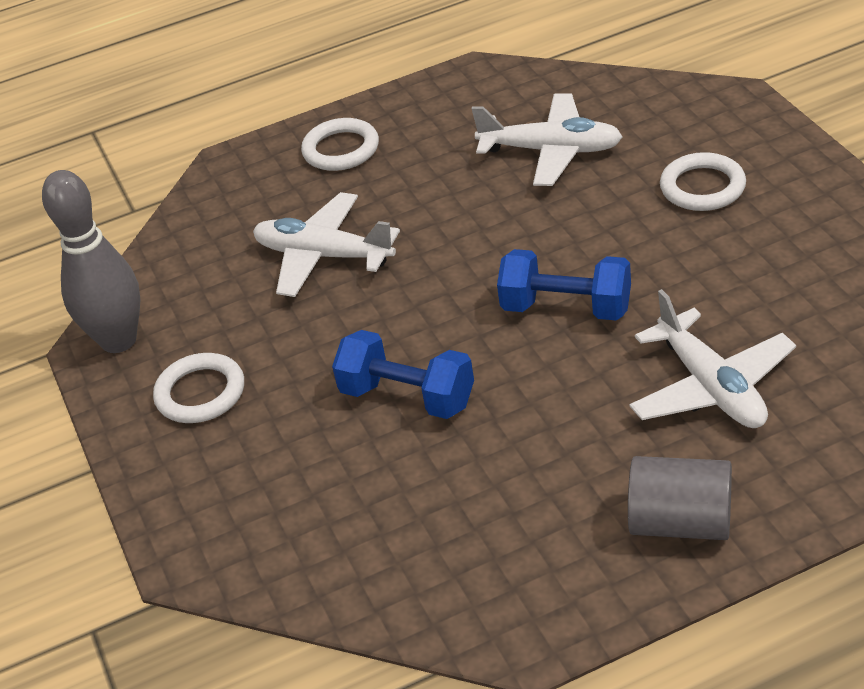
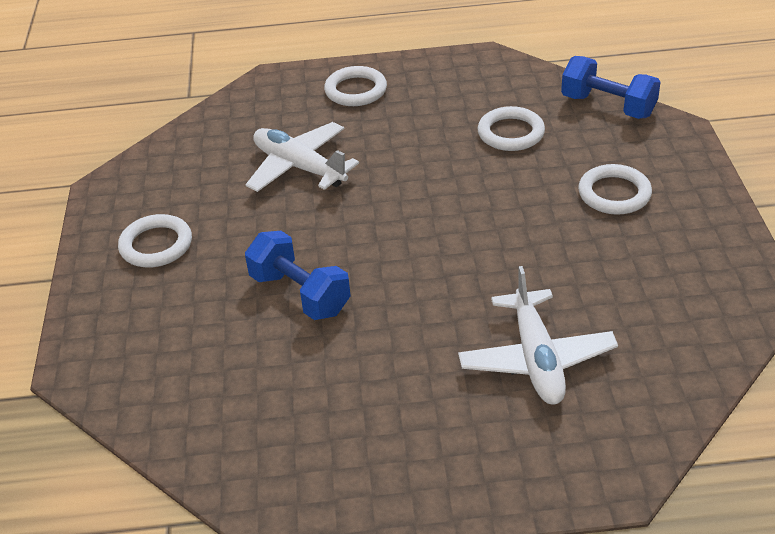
camera: 15 degrees right, 0 degrees up
grey bowling pin [42,170,140,353] -> none
white plane [471,93,623,186] -> white ring [478,106,545,151]
blue dumbbell [497,249,631,320] -> blue dumbbell moved to [561,56,661,119]
grey cylinder [628,456,732,540] -> none

